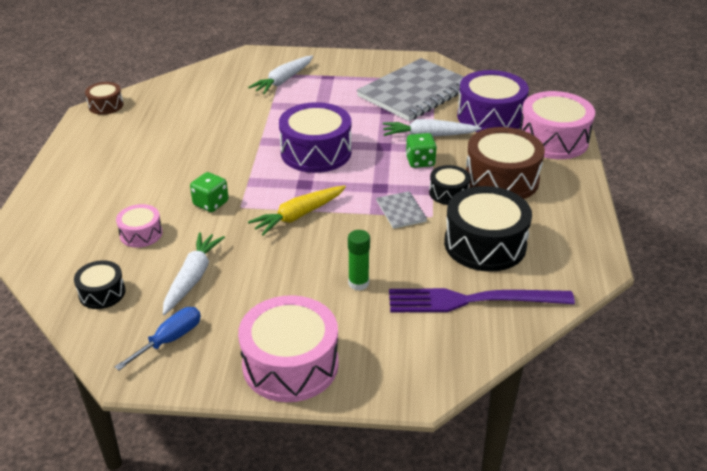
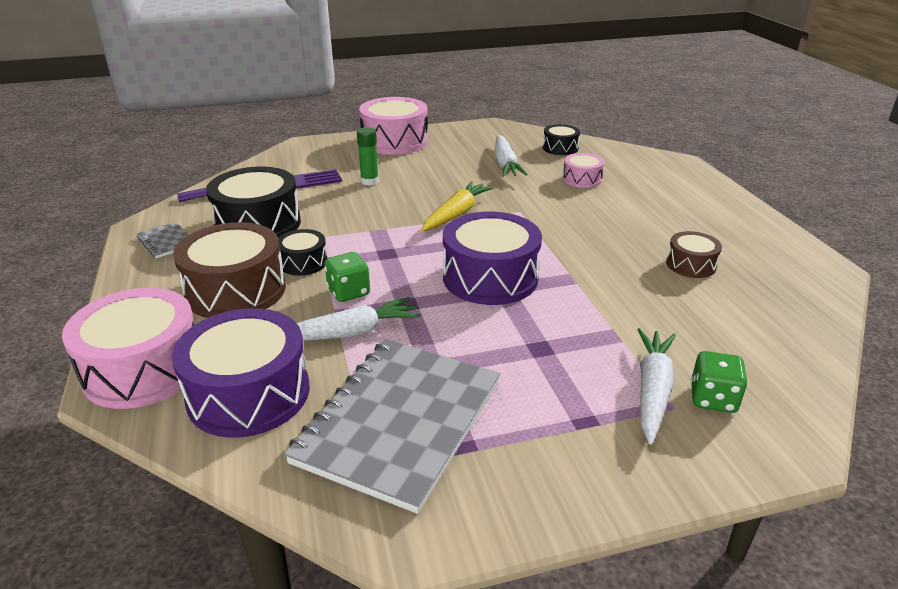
camera: 160 degrees right, 5 degrees down
brown drum [85,82,123,115] -> brown drum moved to [666,231,722,278]
blue screwdriver [115,307,201,370] -> none
green dice [190,172,229,212] -> green dice moved to [691,351,748,413]
grey notebook [376,191,427,229] -> grey notebook moved to [137,222,189,258]

